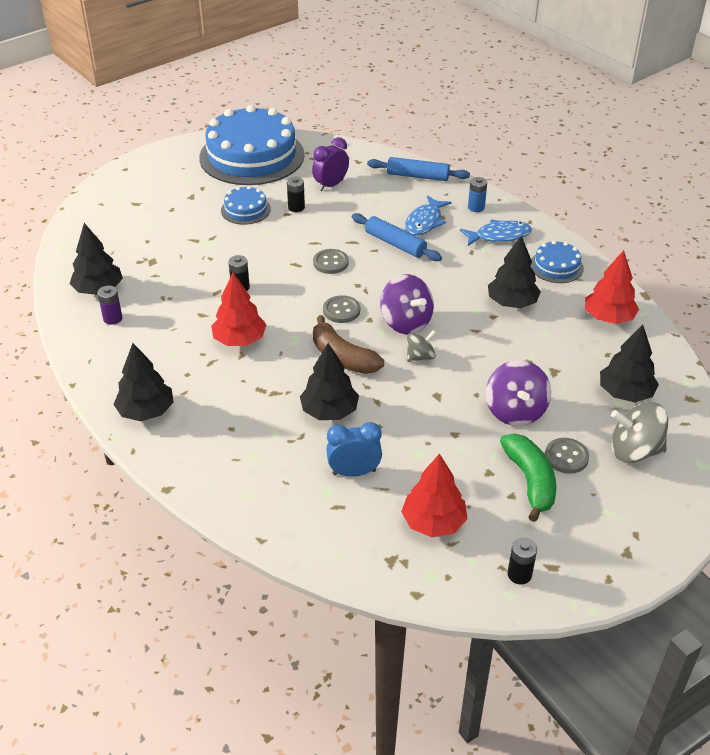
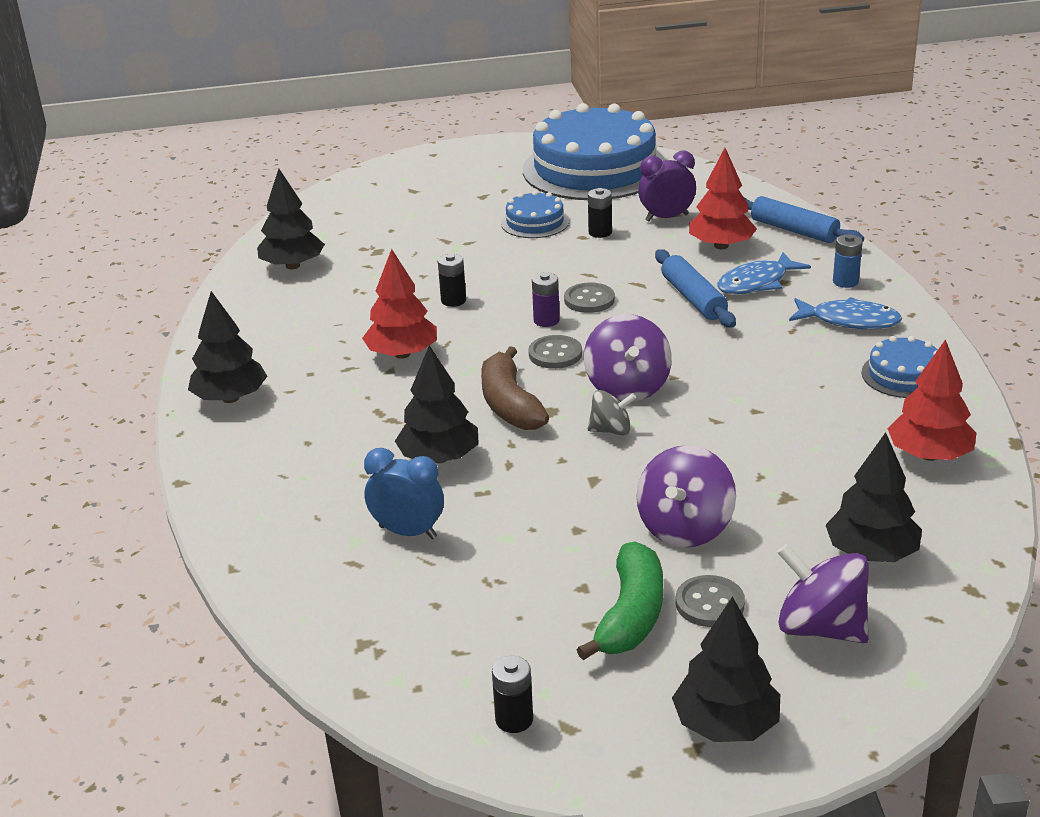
camera: 30 degrees right, 10 degrees down
purple battery [98,285,123,325] -> purple battery moved to [532,272,560,327]
red tree [401,453,467,537] -> red tree moved to [689,148,757,249]
black tree [488,236,541,308] -> black tree moved to [672,596,780,742]
grey spinning top [611,402,668,463] -> purple spinning top [777,544,869,643]

